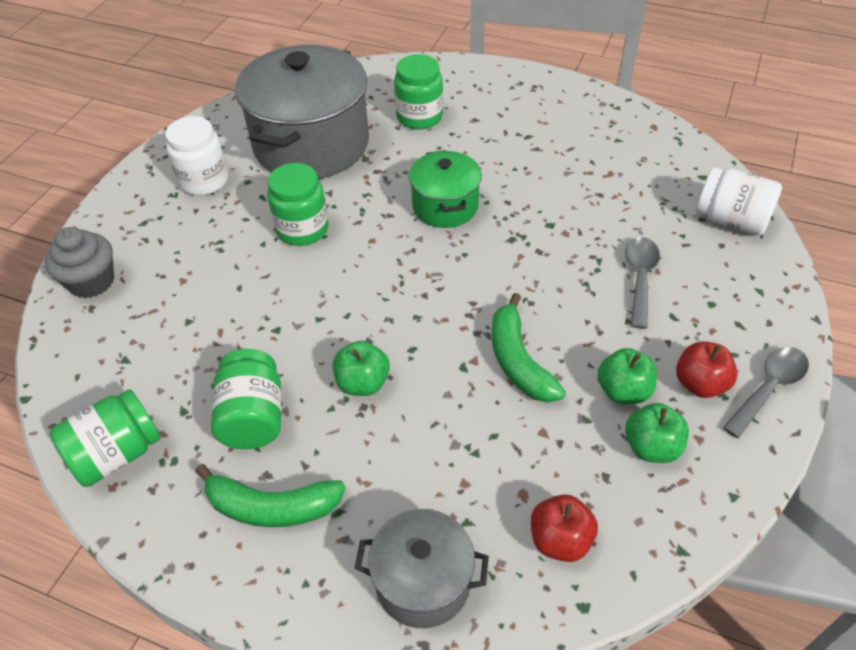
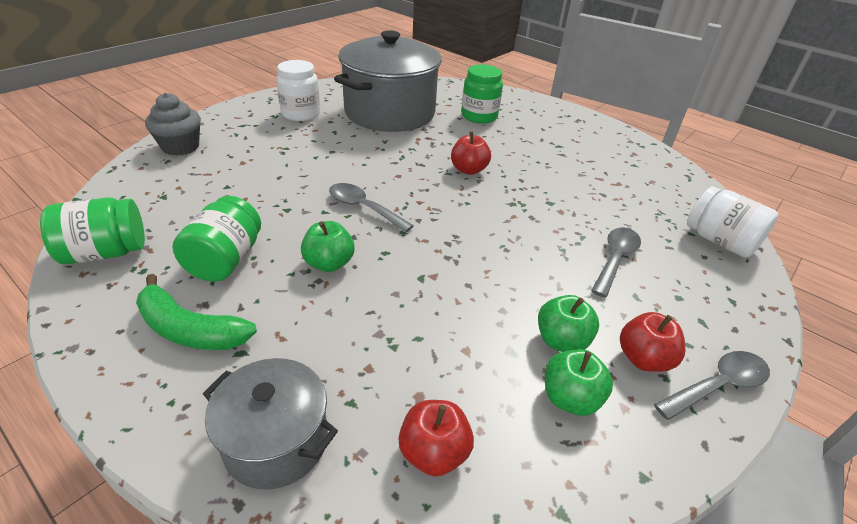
camera: 15 degrees right, 10 degrees down
green jar [267,163,329,246] -> none
green pot [409,150,482,228] -> red apple [451,132,491,175]
green banana [491,293,566,402] -> none
none -> grey spoon [329,183,414,232]

